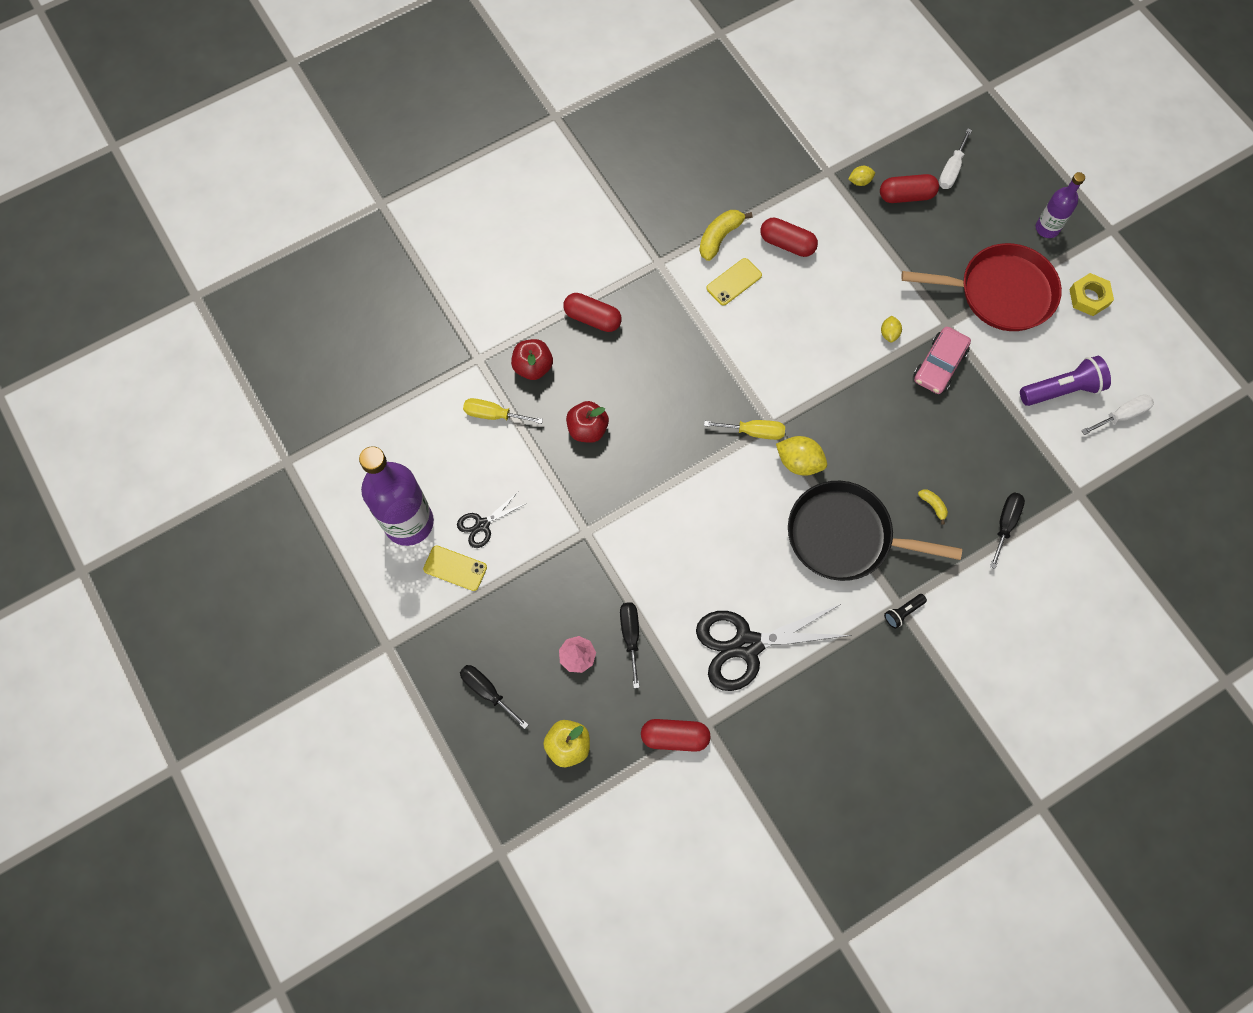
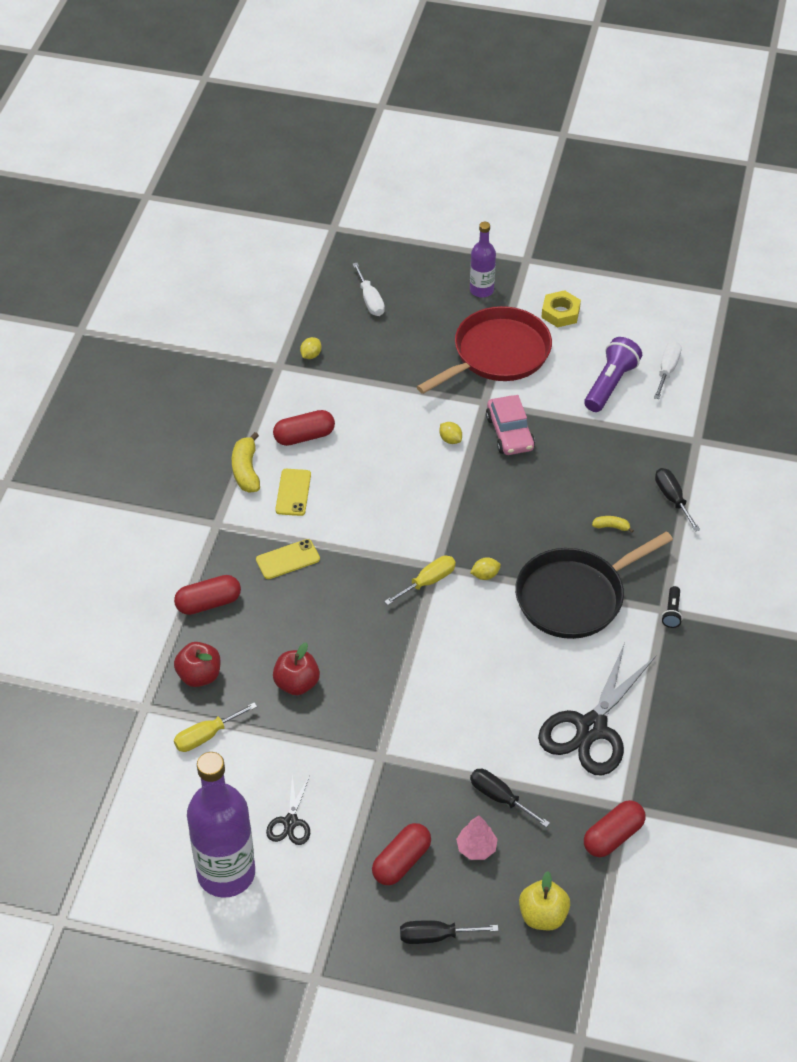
camera: 45 degrees left, 20 degrees down
yellow phone [423,545,487,591] -> yellow phone moved to [256,539,320,579]
yellow lemon [776,436,827,476] -> yellow lemon [470,557,501,580], size x0.56
red capsule [880,174,939,203] -> red capsule moved to [372,823,431,885]

